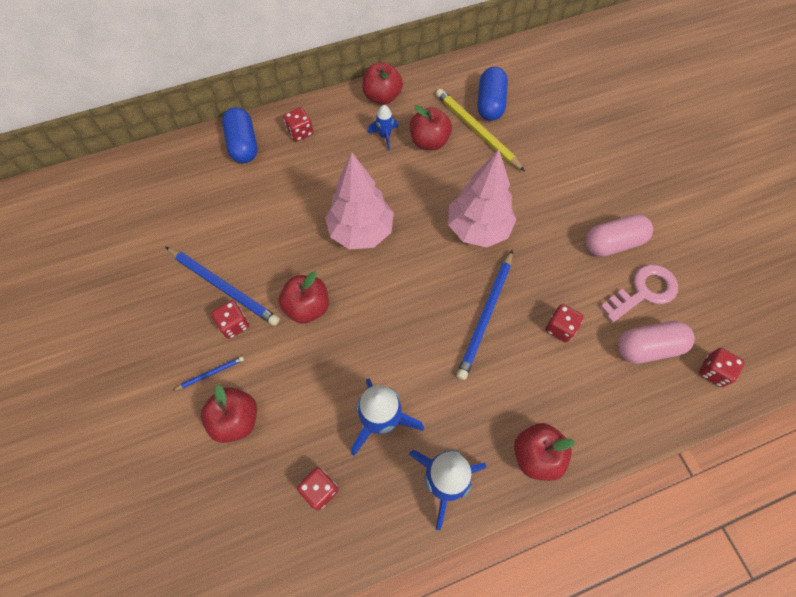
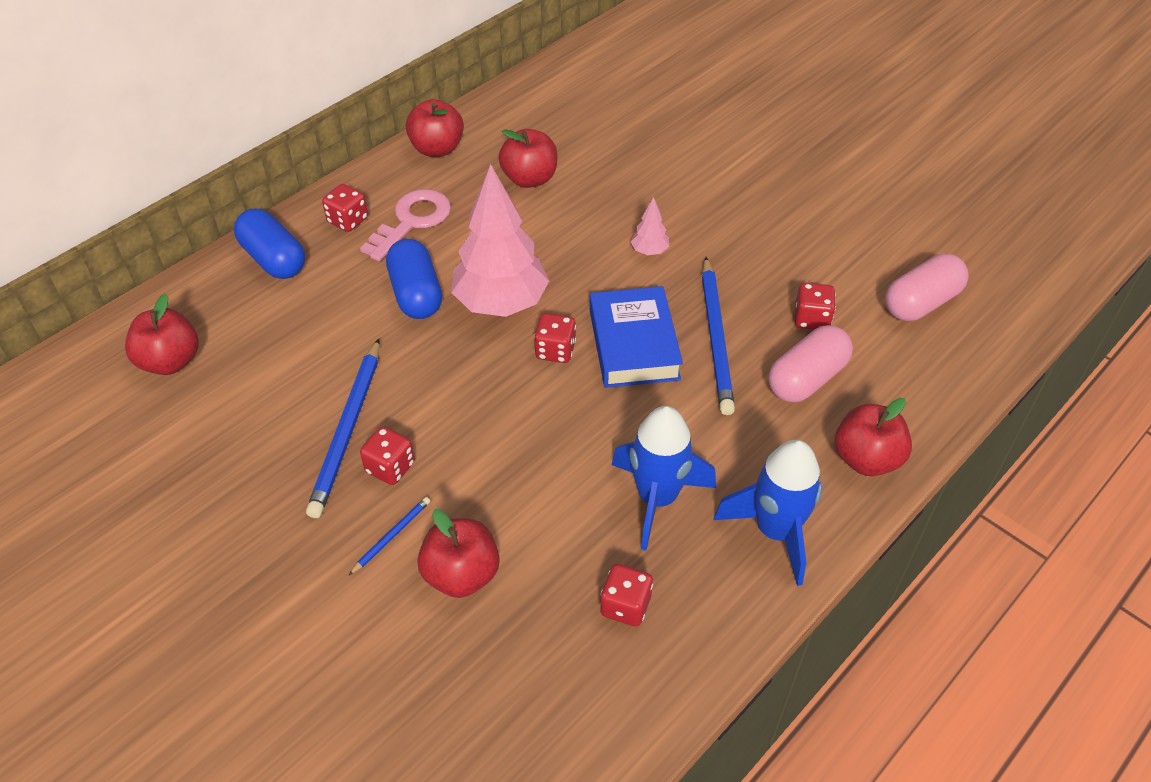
camera: 25 degrees left, 15 degrees down
blue pencil [166,247,280,326] -> blue pencil turned 90 degrees clockwise [306,339,380,518]
red apple [279,272,329,324] -> red apple moved to [125,294,198,375]
blue rocket [368,105,398,150] -> none
yellow pencil [436,89,525,171] -> none
pink tree [448,149,516,247] -> pink tree [631,197,669,255], size x0.42
blue capsule [477,67,508,121] -> blue capsule moved to [386,239,442,319]
pink capsule [585,214,653,257] -> pink capsule moved to [768,325,853,403]
pink key [600,264,678,323] -> pink key moved to [360,189,451,261]
red dice [699,348,745,387] -> red dice moved to [534,313,576,363]
none -> blue book [590,286,683,388]

